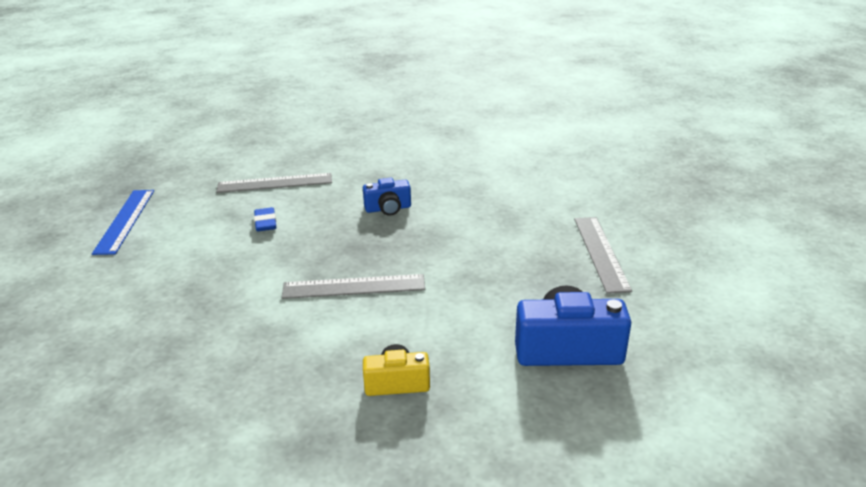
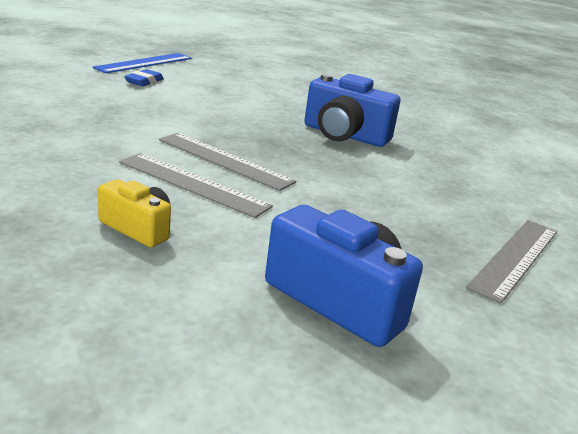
camera: 35 degrees right, 5 degrees down
grey ruler [216,173,332,193] -> grey ruler moved to [119,153,273,218]
blue eraser [254,207,276,232] -> blue eraser moved to [124,69,164,86]
blue camera [363,178,411,216] -> blue camera [304,74,400,147], size x1.72

